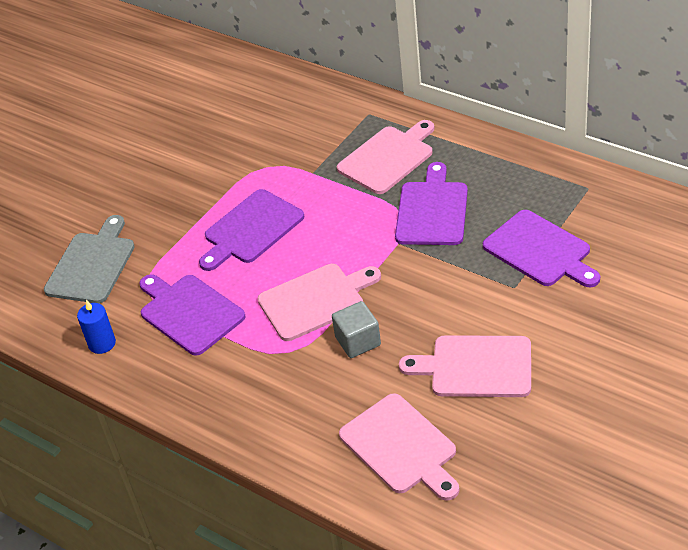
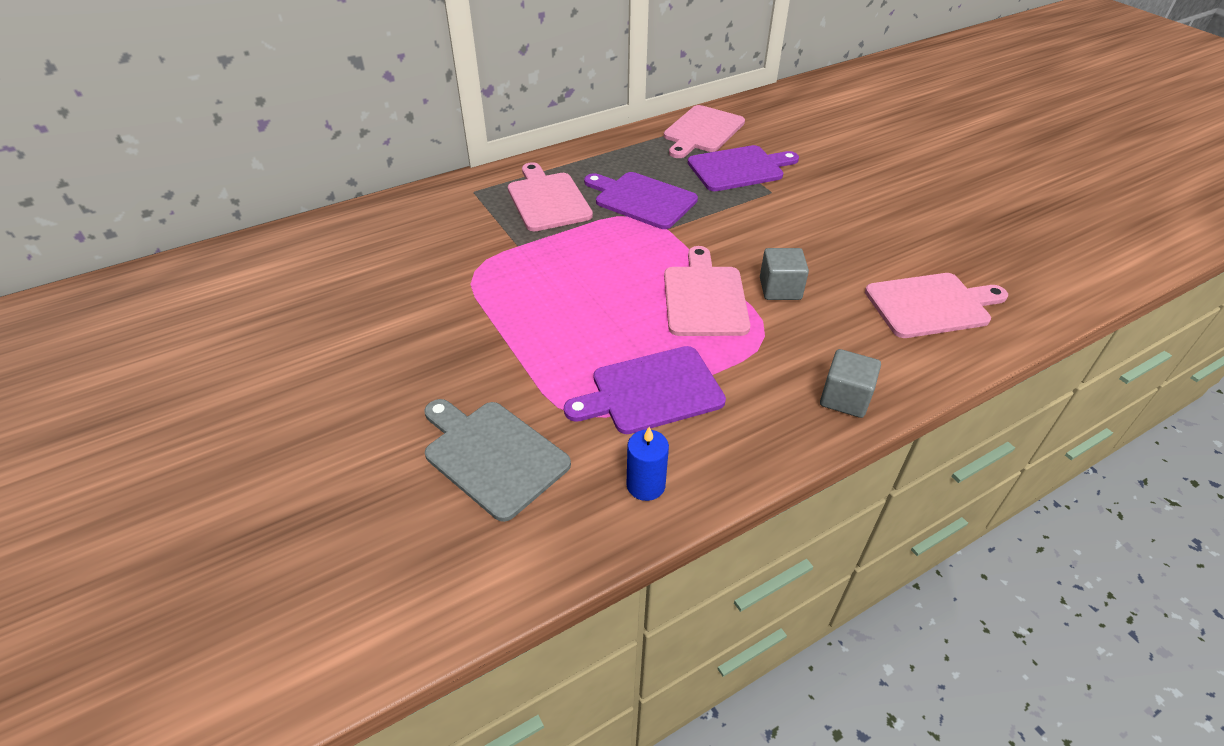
camera: 70 degrees left, 0 degrees up
purple cutting board [199,189,304,271] -> none
pink cutting board [399,335,531,397] -> pink cutting board moved to [664,105,745,158]
none -> grey cube [820,349,881,418]

